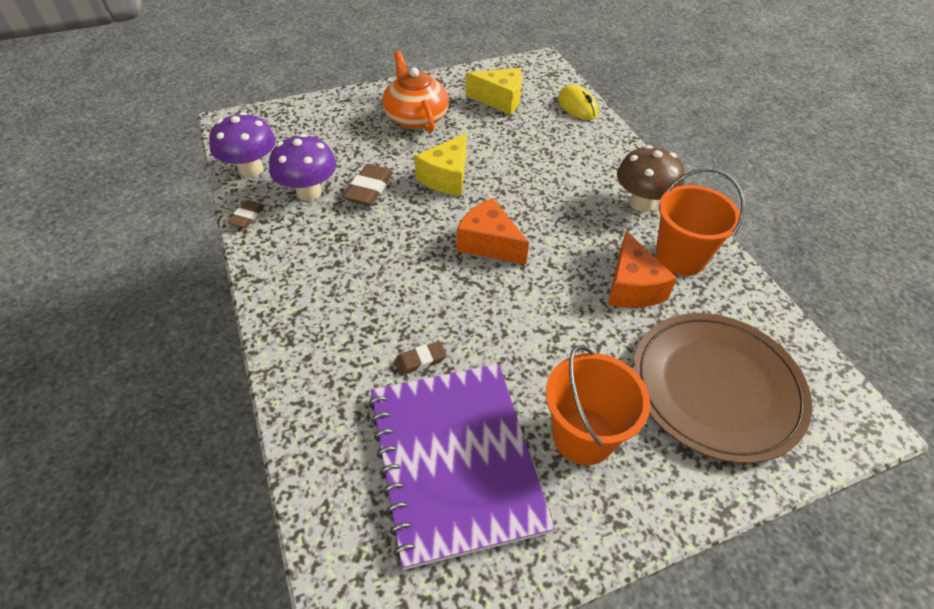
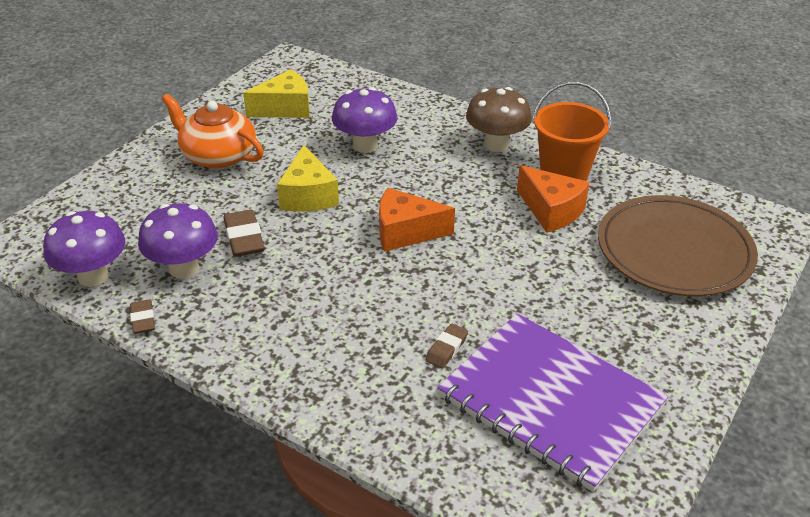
camera: 35 degrees left, 10 degrees down
orange bucket [546,345,650,465] -> none
yellow mouse [558,85,598,120] -> none
none -> purple mushroom [332,87,398,153]

